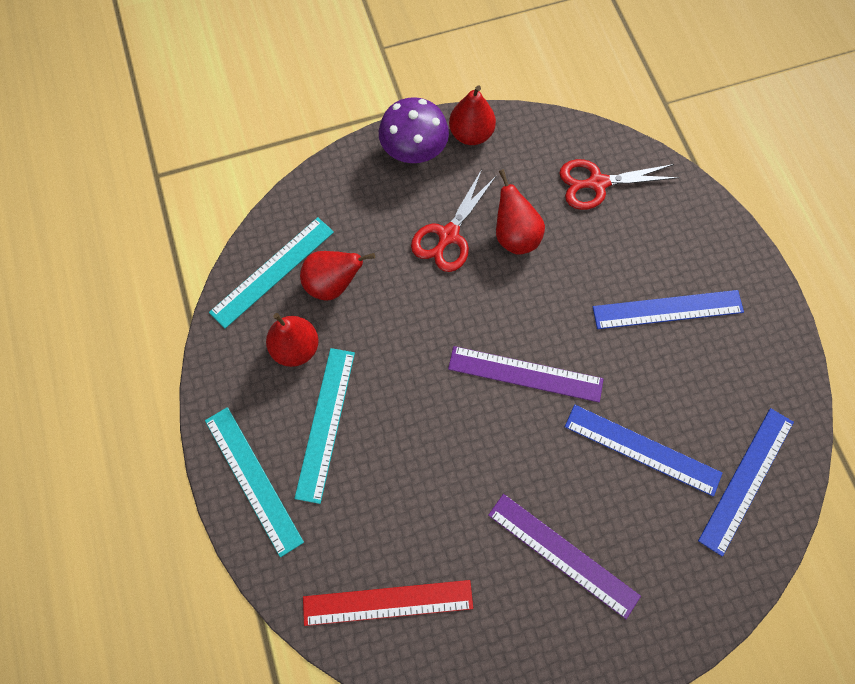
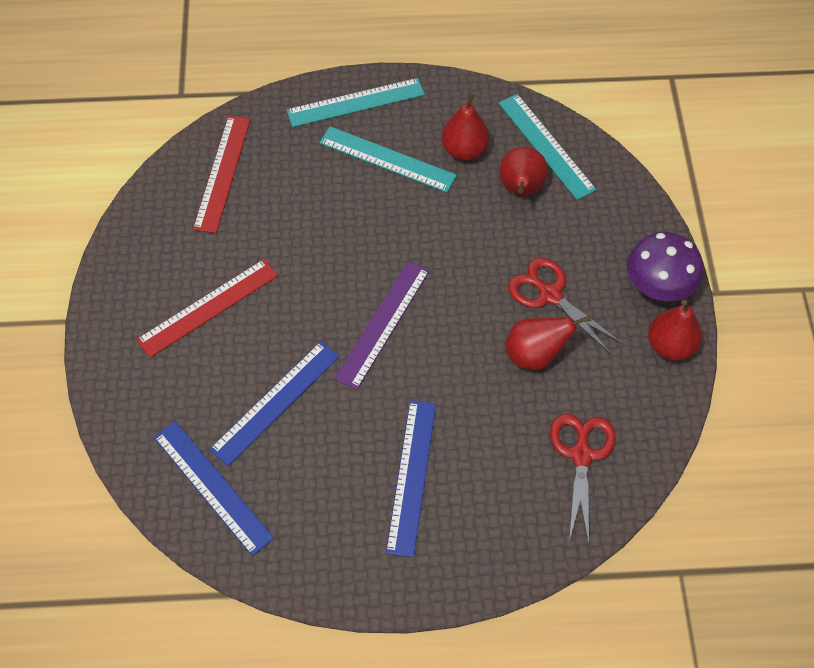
camera: 105 degrees right, 10 degrees down
purple ruler [488,494,641,619] -> red ruler [136,259,278,358]

